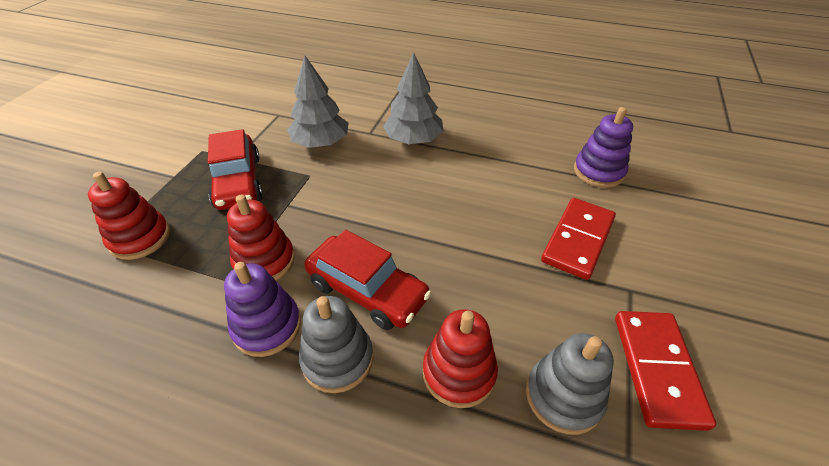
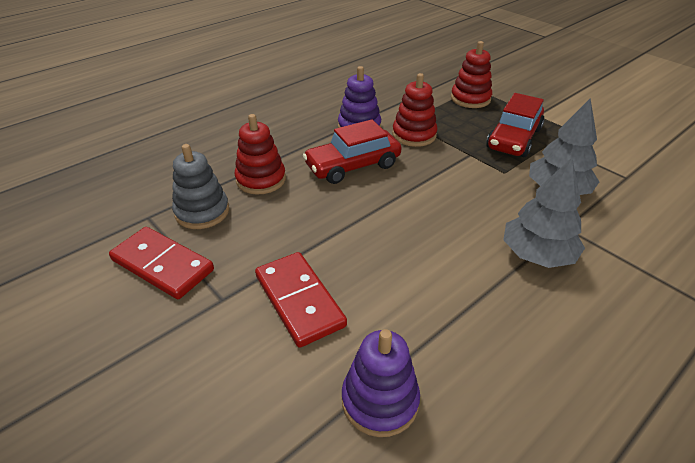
camera: 120 degrees right, 5 degrees down
red car [208,129,263,210] -> red car turned 75 degrees counterclockwise [486,93,544,157]
grey stacking toy [299,296,373,393] -> none

